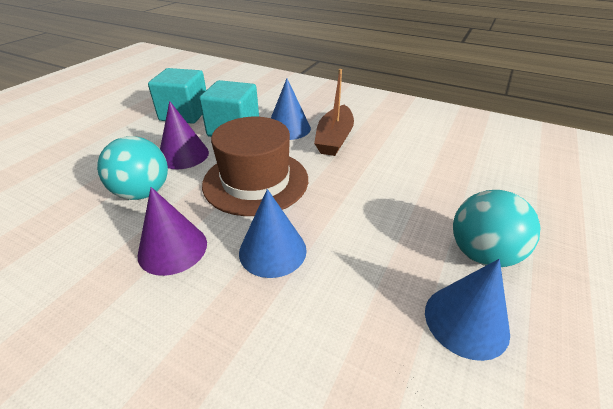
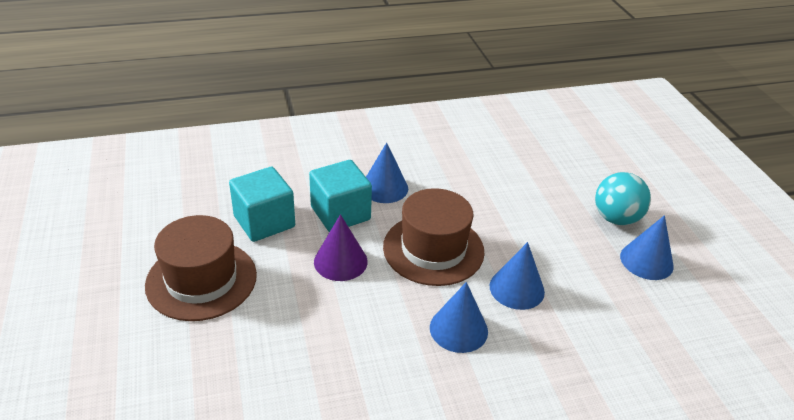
camera: 45 degrees left, 0 degrees up
turquoise ball [97,136,168,200] -> none
purple cone [138,187,207,276] -> blue cone [430,282,488,353]
brown boat [314,69,354,156] -> none
none -> brown hat [145,215,257,321]

